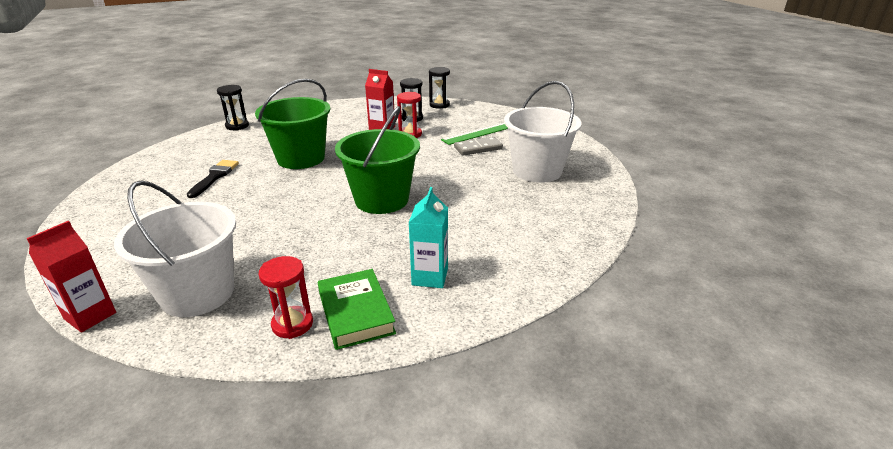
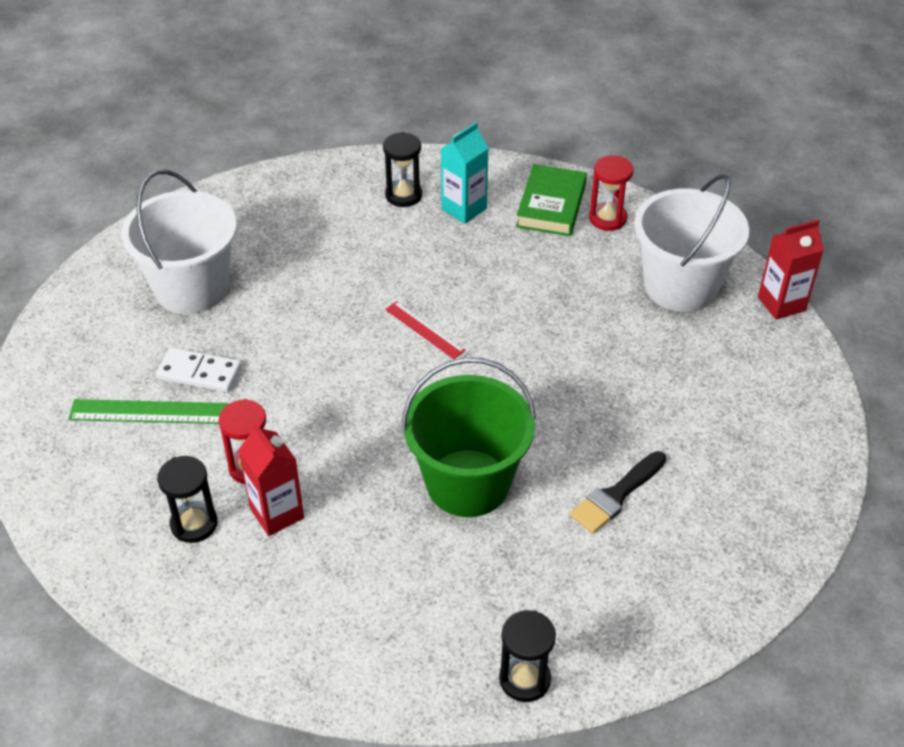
camera: 145 degrees left, 15 degrees up
green bucket [335,106,420,214] -> red ruler [385,301,466,359]
black hourglass [429,67,450,109] -> black hourglass moved to [383,132,422,207]
grey domino [454,136,503,156] -> white domino [156,347,242,393]

